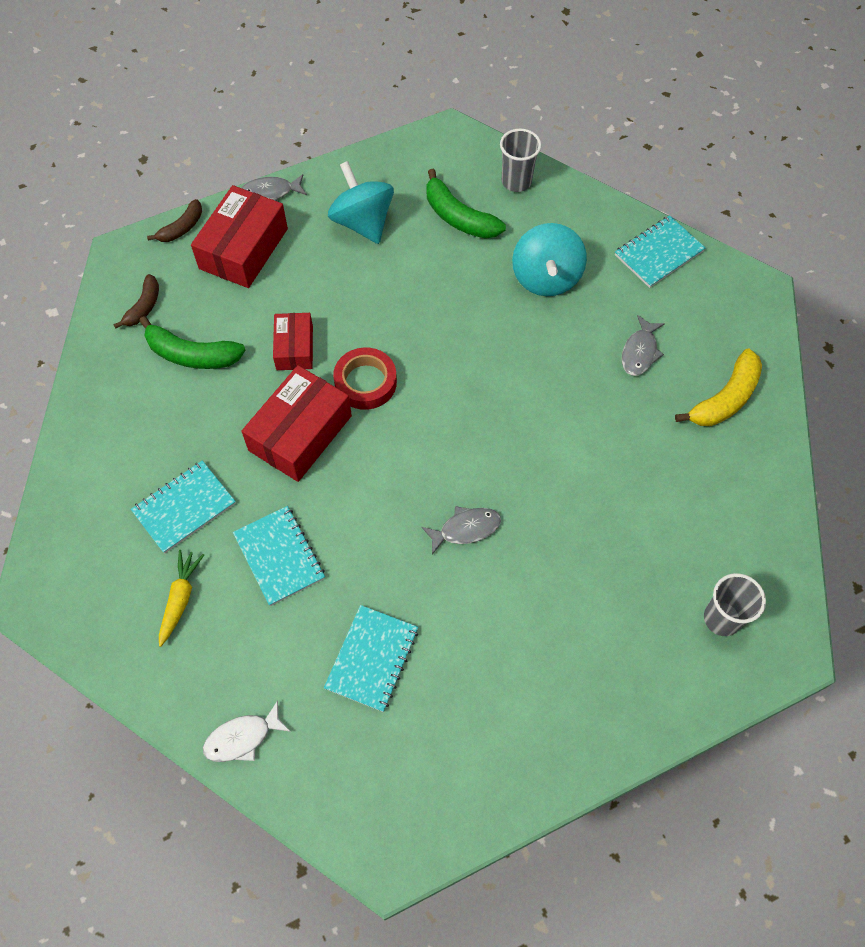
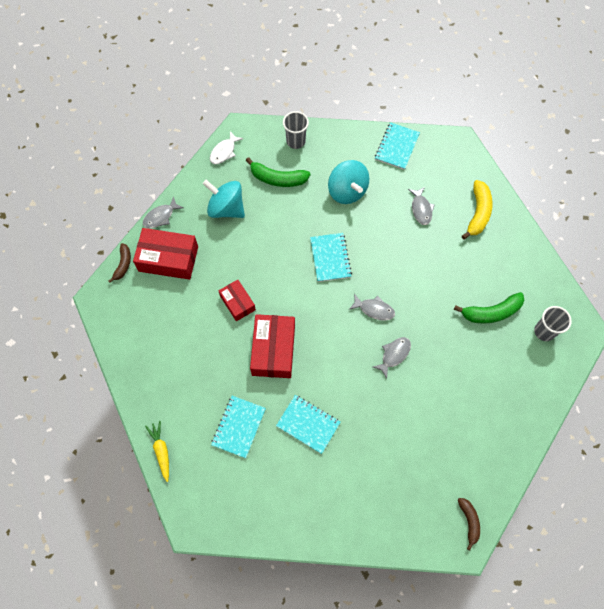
camera: 30 degrees left, 5 degrees up
brown banana [113,274,159,328] -> brown banana moved to [458,498,480,550]
green banana [139,316,245,369] -> green banana moved to [454,292,524,324]
yellow carrot [159,550,204,647] -> yellow carrot moved to [145,421,169,482]
red box [191,185,288,288] -> red box turned 75 degrees counterclockwise [133,228,198,280]
white fish [203,700,291,762] -> white fish moved to [210,131,244,164]
turquoise notebook [324,605,418,712] -> turquoise notebook moved to [310,233,352,282]
red tape [333,348,397,410] -> none
none -> grey fish [349,294,395,321]

